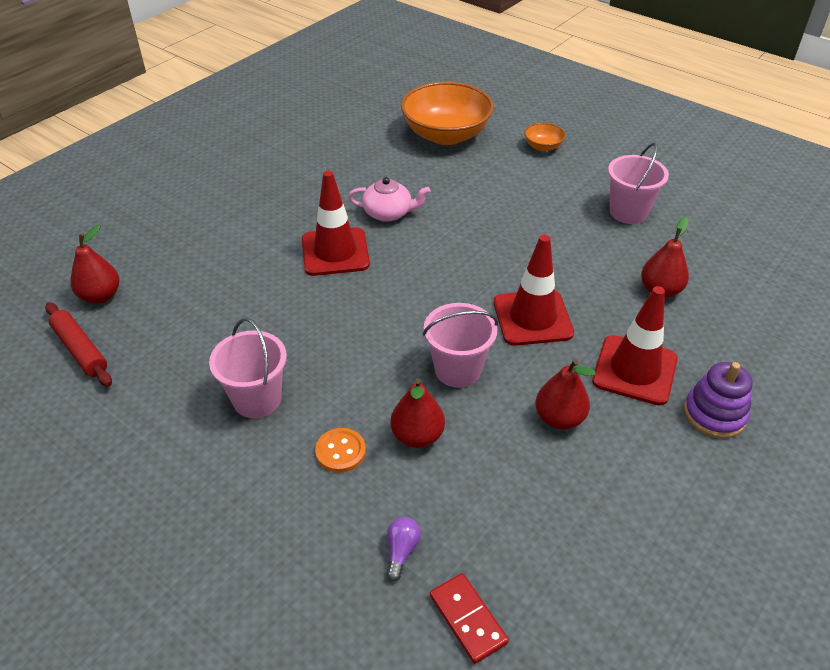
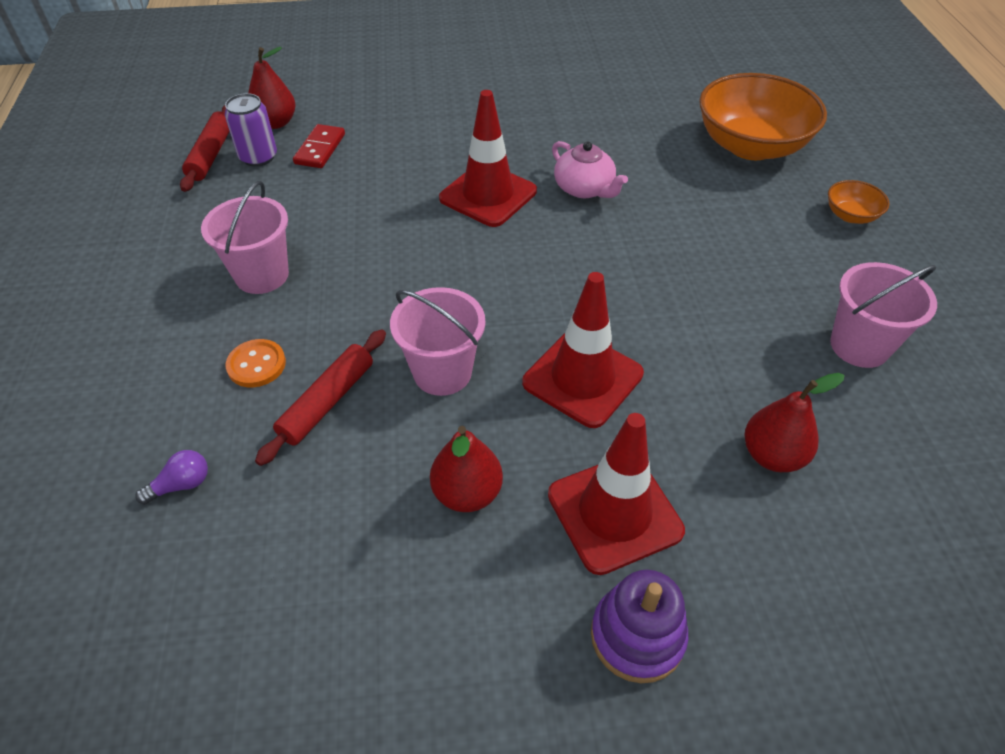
camera: 45 degrees right, 5 degrees up
red pear [391,378,445,448] -> red rolling pin [255,329,386,466]
red domino [430,573,509,664] -> red domino moved to [293,124,345,168]
none -> purple can [225,93,277,167]

